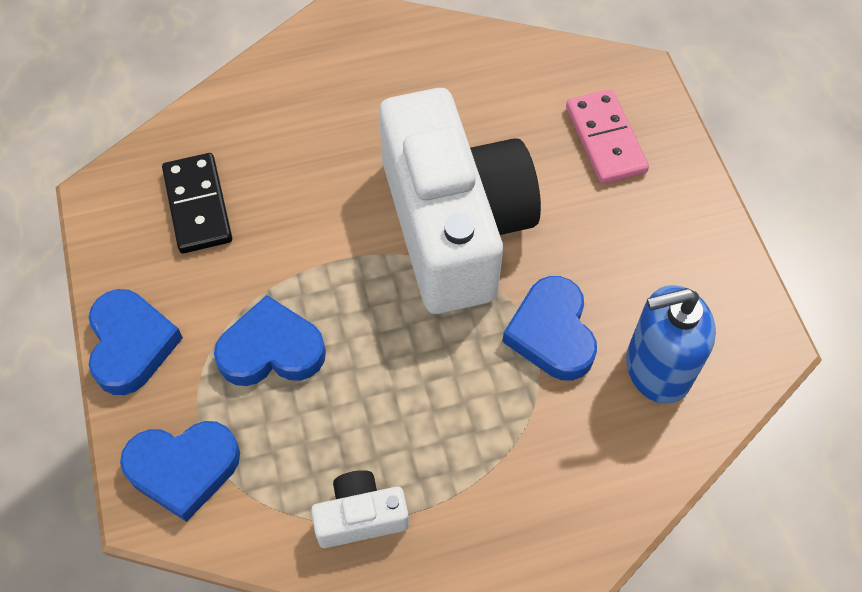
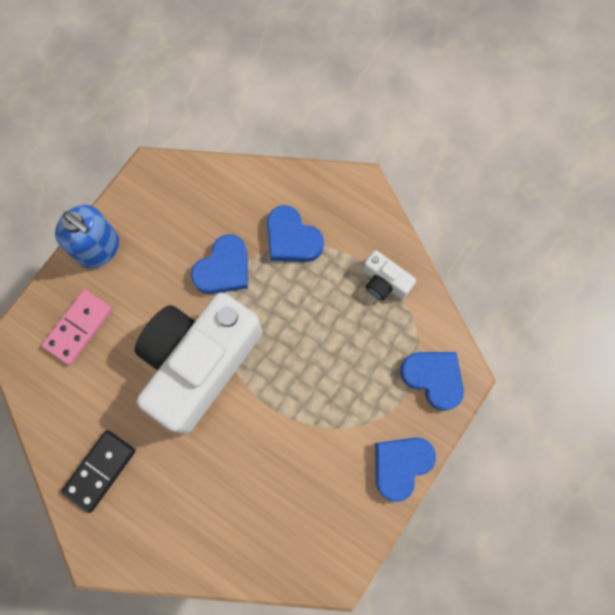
camera: 130 degrees left, 15 degrees up
black domino [162,153,232,253] -> black domino moved to [61,430,136,513]
blue heart [214,295,326,386] -> blue heart moved to [267,205,324,262]
blue soap dispenser [626,285,716,404] -> blue soap dispenser moved to [55,205,119,269]

